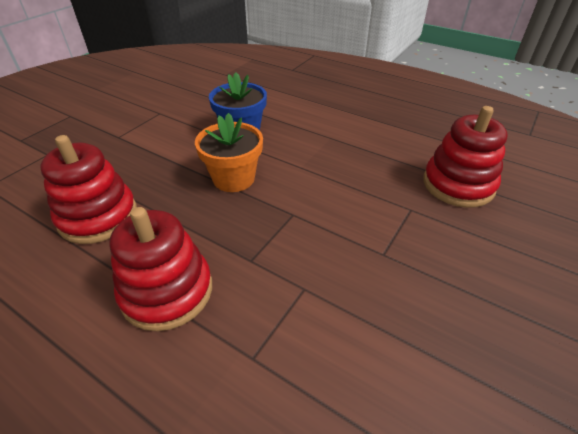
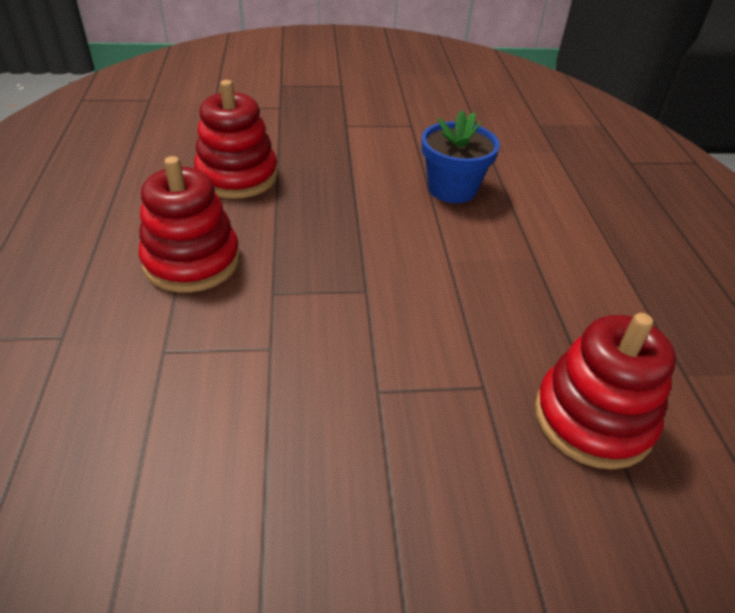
camera: 50 degrees right, 0 degrees up
orange flower pot [195,113,263,192] -> none

